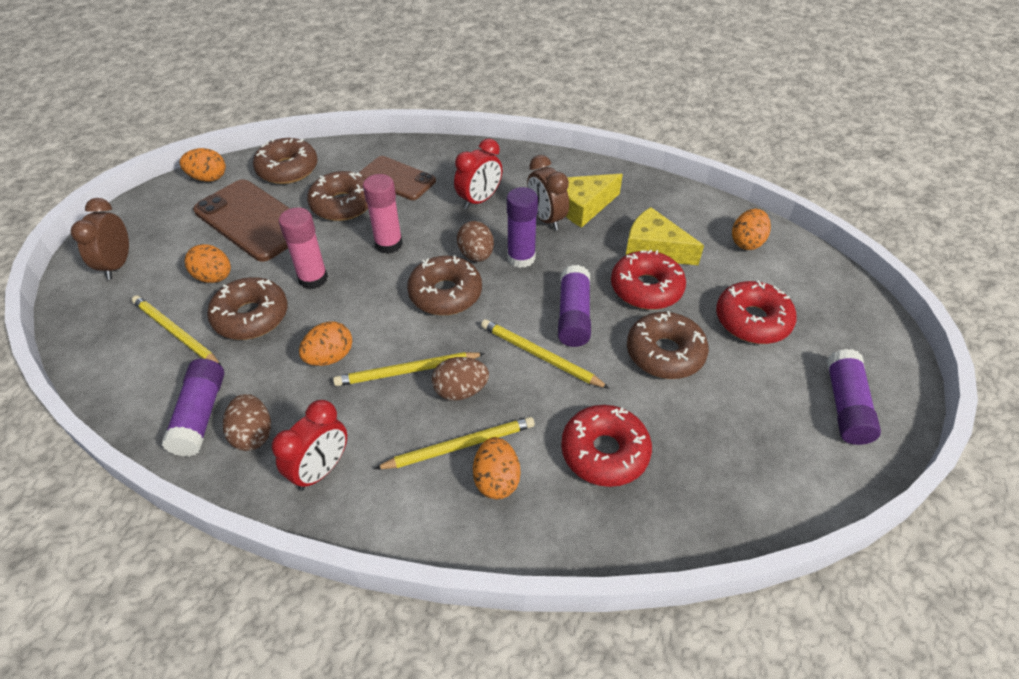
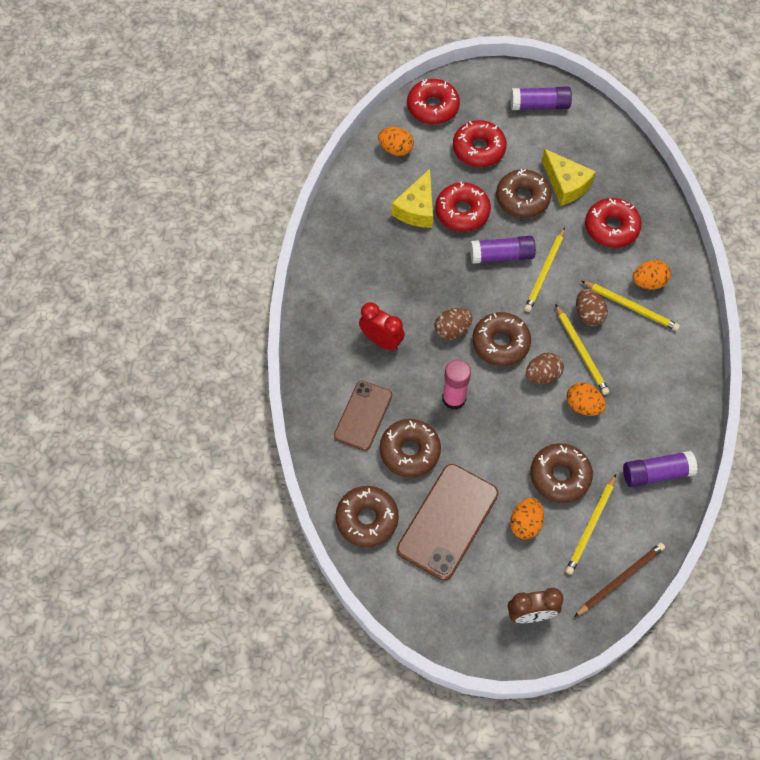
camera: 100 degrees left, 15 degrees up
orange egg [180,148,226,182] -> none
brown egg [223,394,271,451] -> brown egg moved to [526,353,564,384]
red clock [272,400,347,491] -> none
pink glue stick [279,207,328,289] -> none
yellow pencil [374,417,535,469] -> yellow pencil turned 150 degrees clockwise [582,281,680,331]
purple glue stick [507,187,538,268] -> none
brown clock [527,155,569,230] -> none
yellow cheese [566,174,623,228] -> yellow cheese moved to [542,149,596,206]
none -> red donut [407,79,460,124]
none -> brown pencil [574,543,665,617]

